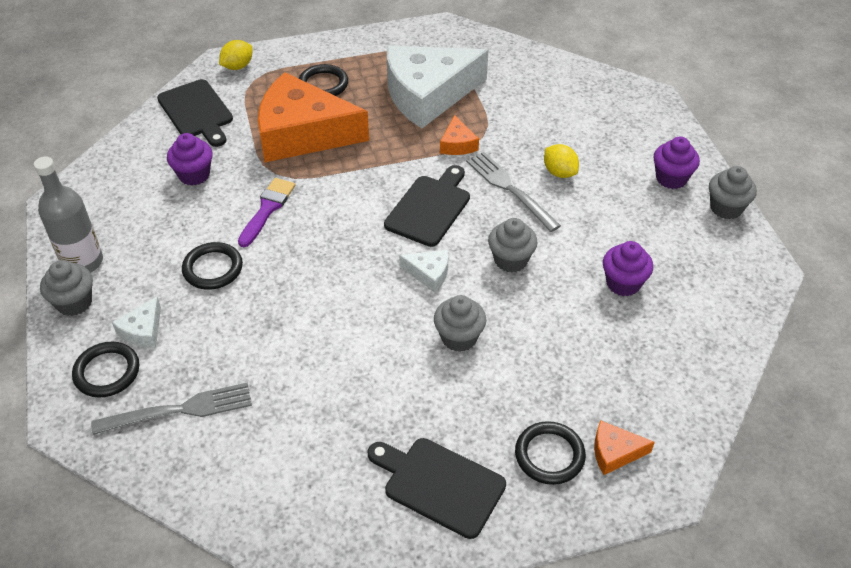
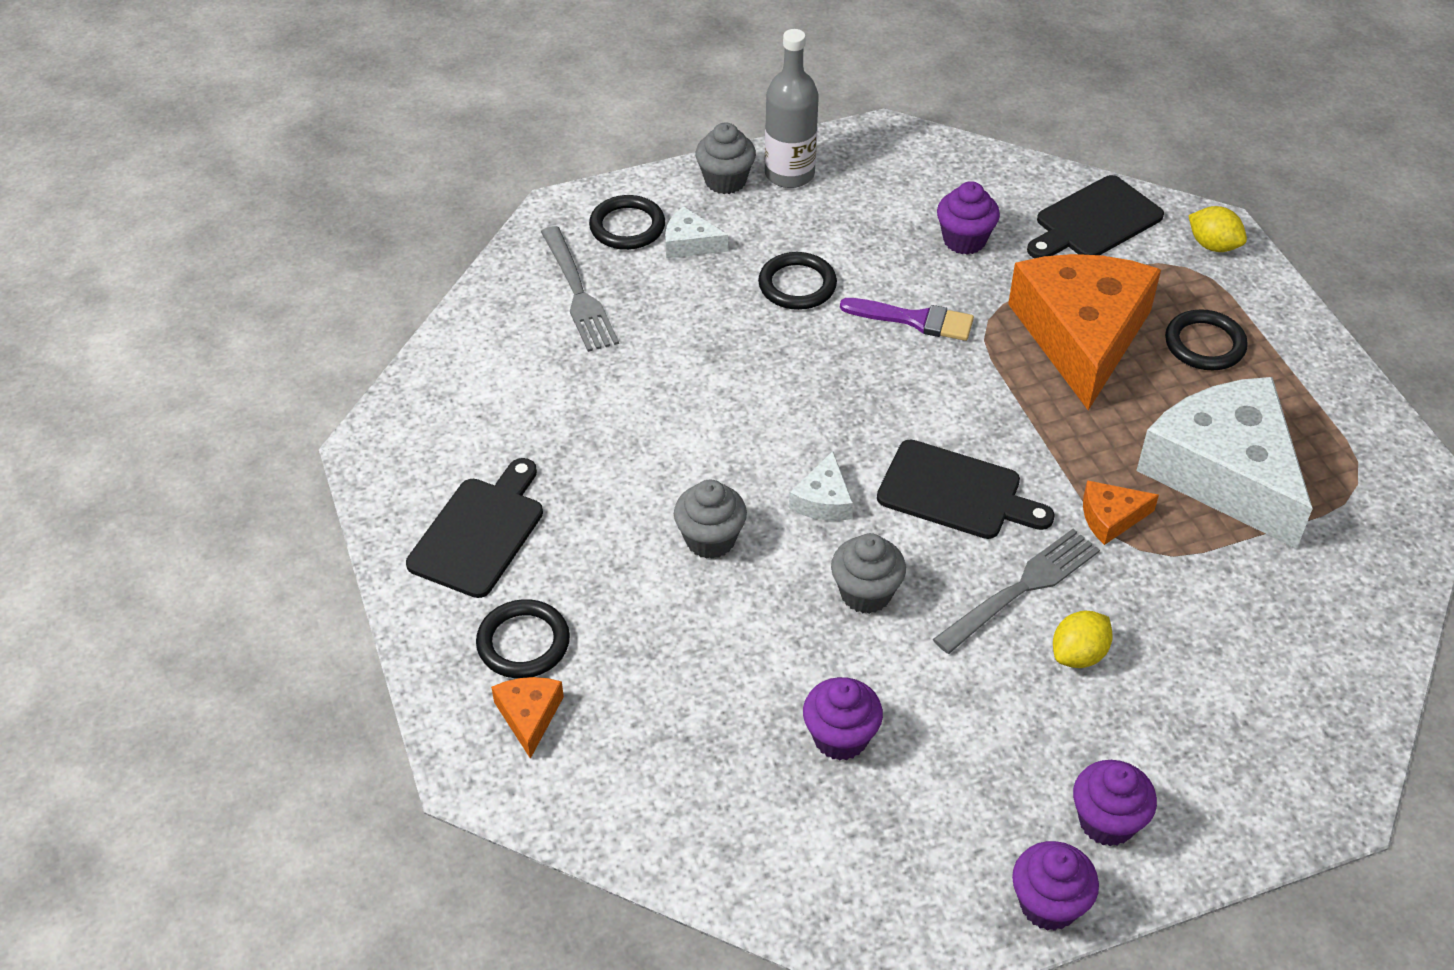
camera: 85 degrees right, 0 degrees up
grey cupcake [709,166,757,220] -> purple cupcake [1012,841,1099,931]

